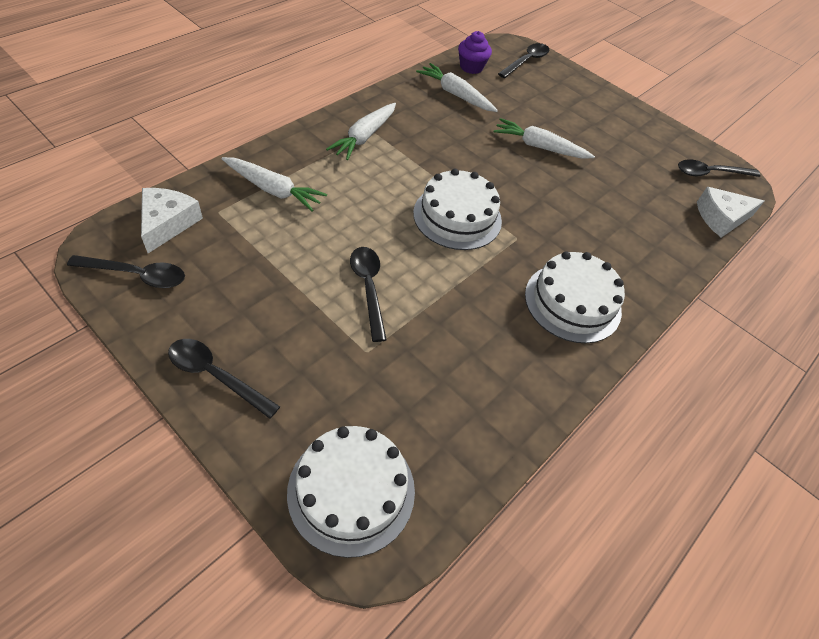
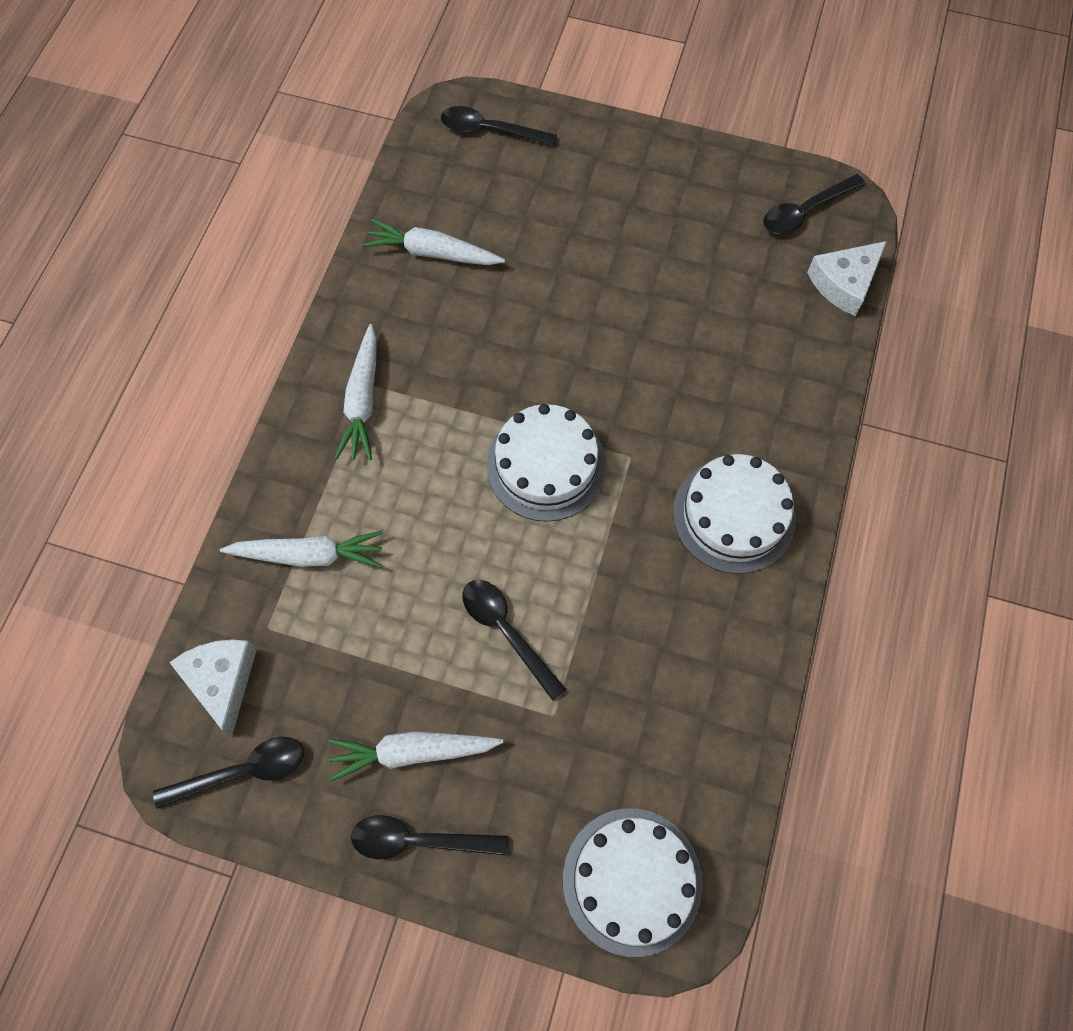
camera: 20 degrees left, 15 degrees up
purple cupcake [458,31,492,74] -> none
white carrot [494,118,595,159] -> white carrot moved to [328,731,503,781]
black spoon [498,43,549,78] -> black spoon turned 90 degrees counterclockwise [441,106,557,146]

